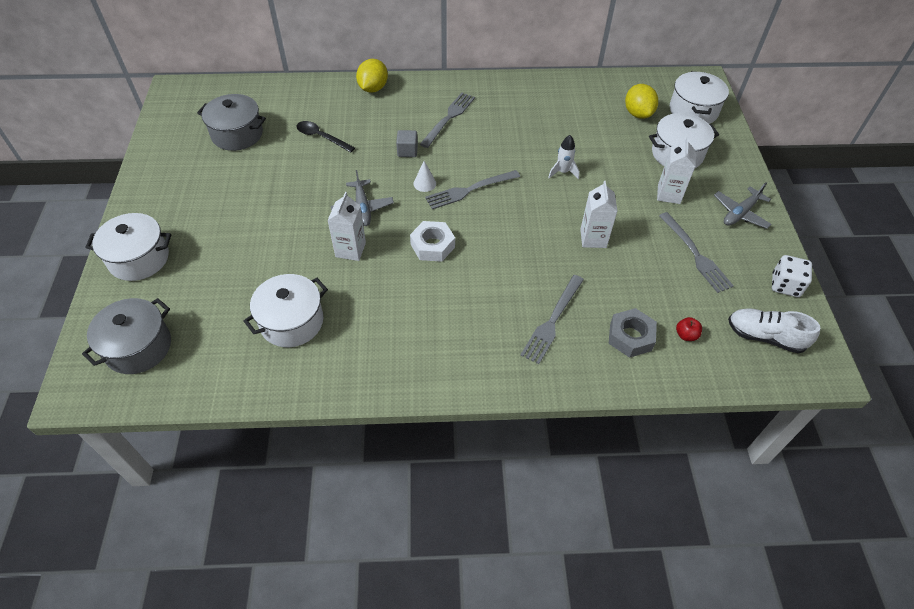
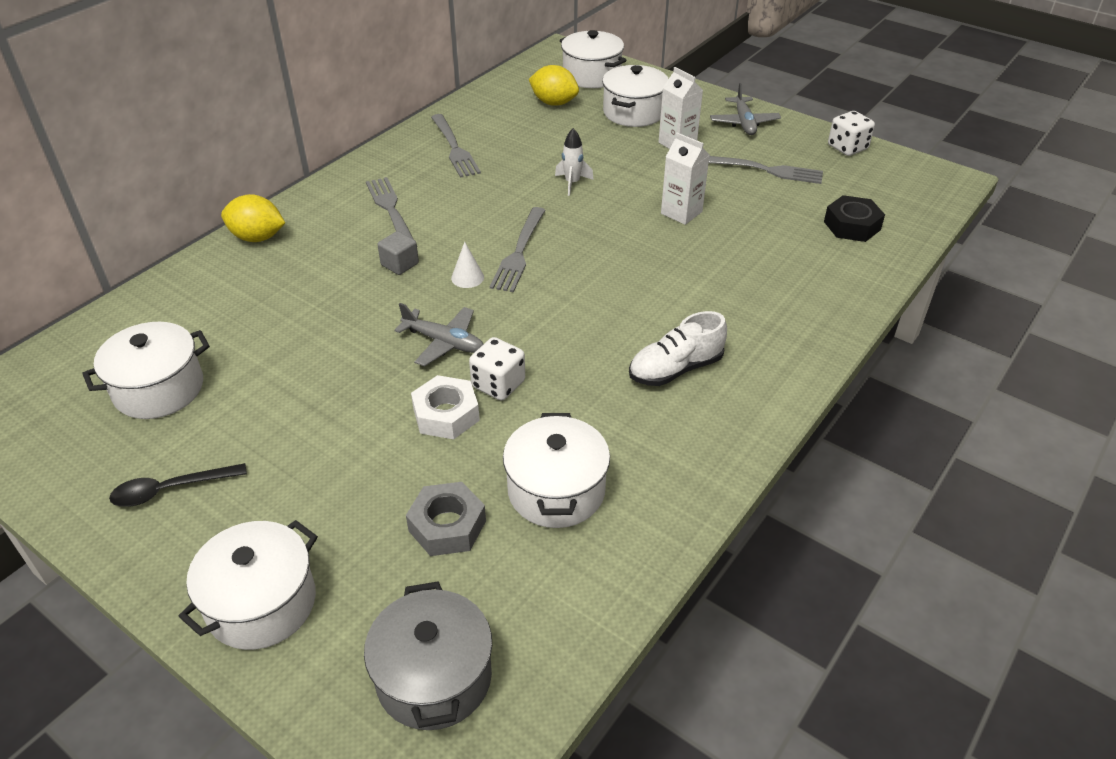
camera: 50 degrees left, 10 degrees down
grey pot [197,94,266,151] -> white pot [82,322,210,419]
black spoon [297,121,355,153] -> black spoon moved to [109,463,247,507]
white carton [327,192,366,261] -> white dice [469,337,525,400]
yellow lemon [356,59,388,93] -> yellow lemon turned 45 degrees counterclockwise [221,194,285,242]
white nut [410,221,455,262] -> white nut moved to [411,375,480,439]
grey fork [520,275,584,364] -> grey fork moved to [431,114,481,178]
grey nut [609,308,657,358] -> grey nut moved to [406,482,486,556]
red apple [676,317,702,341] -> black nut [824,195,885,242]
white shoe [728,308,820,353] -> white shoe moved to [629,311,727,386]

